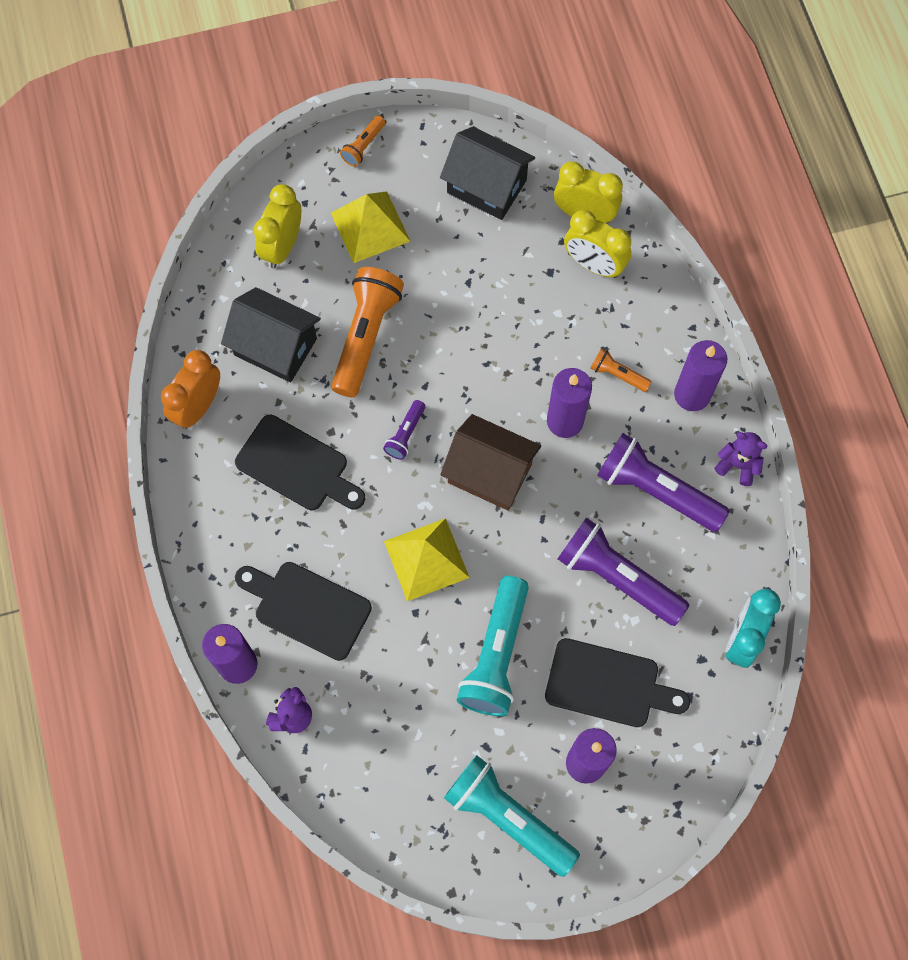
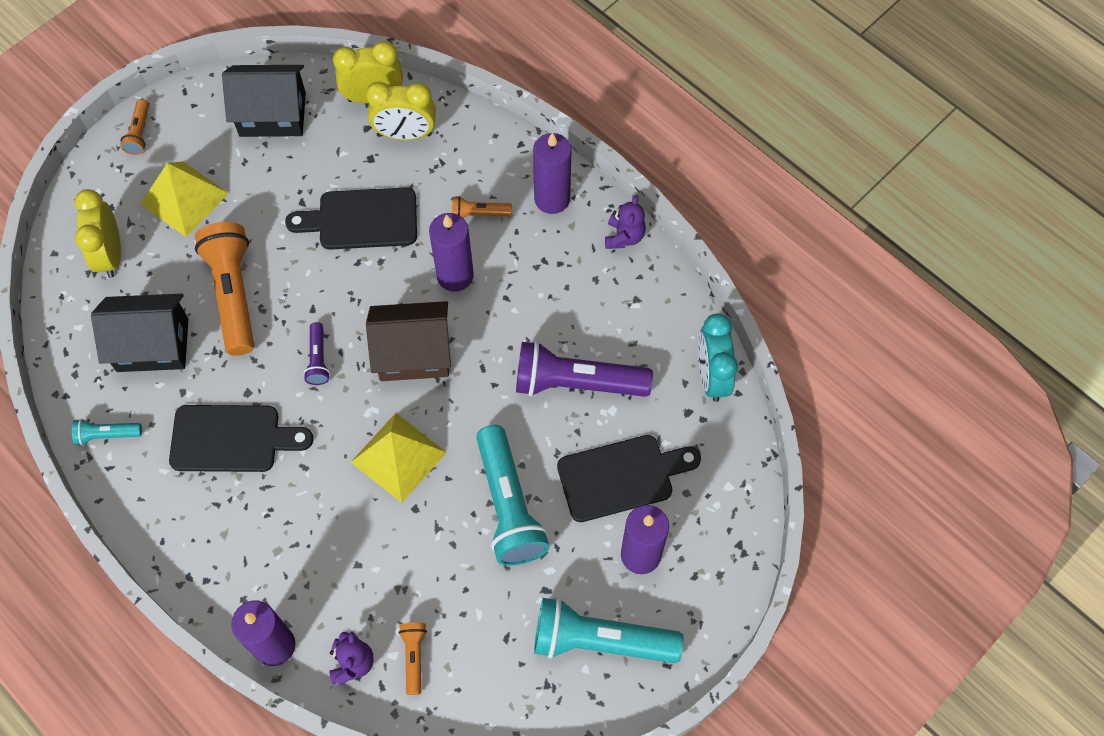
camera: 30 degrees left, 5 degrees down
orange clock [161,350,220,429] -> turquoise flashlight [72,419,142,445]
black cutting board [235,562,372,661] -> black cutting board moved to [285,187,417,250]
purple flashlight [597,433,730,532] -> none
purple teddy bear [714,432,767,486] -> purple teddy bear turned 105 degrees clockwise [605,195,646,249]
none -> orange flashlight [398,623,427,695]

